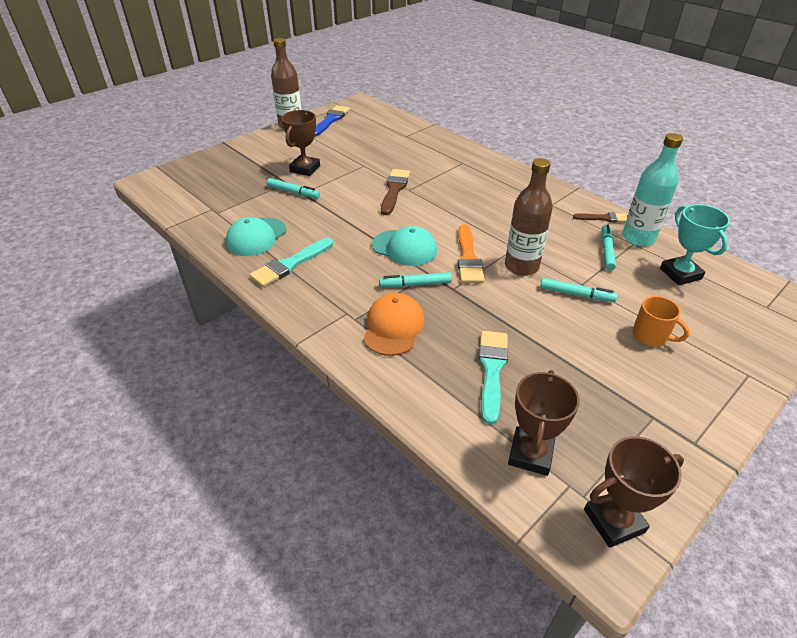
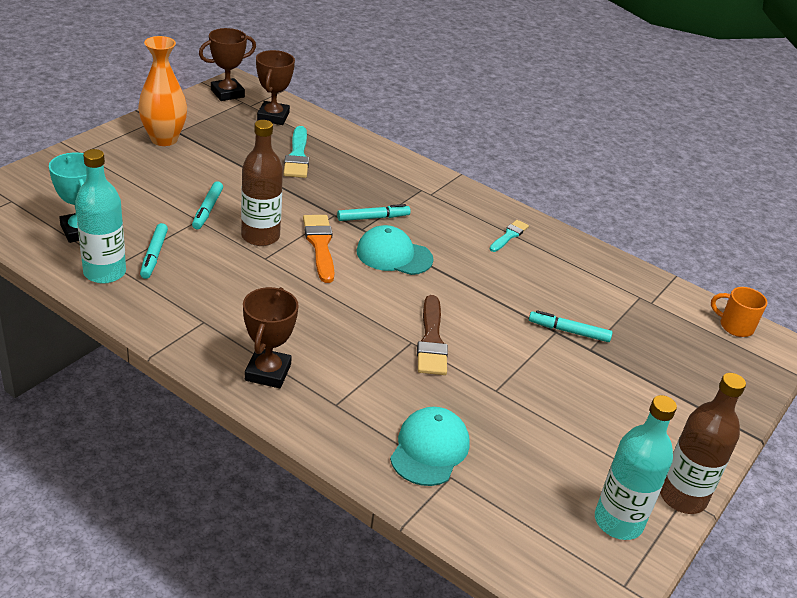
camera: 165 degrees right, 5 degrees down
turquoise cap [226,217,286,256] -> turquoise cap moved to [390,407,470,486]
turquoise brush [249,238,333,287] -> turquoise brush [490,220,529,252], size x0.61
brown trophy [282,110,320,176] -> brown trophy moved to [243,287,299,388]
blue brush [315,105,350,136] -> turquoise bottle [595,395,677,540]
orange cap [363,293,424,356] -> none
turquoise marker [540,278,618,302] -> turquoise marker turned 90 degrees counterclockwise [192,181,223,229]
brown brush [573,212,627,222] -> none
orange mug [632,296,690,346] -> orange mug moved to [711,287,768,337]
none -> orange vase [138,36,187,146]

